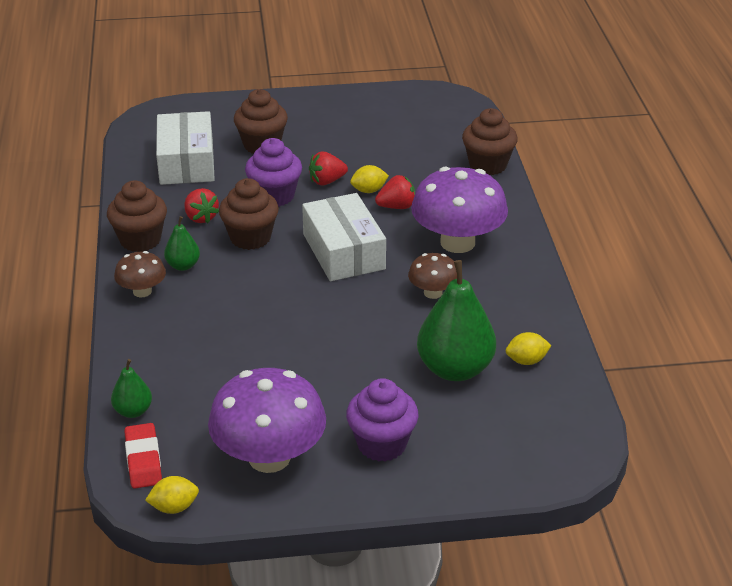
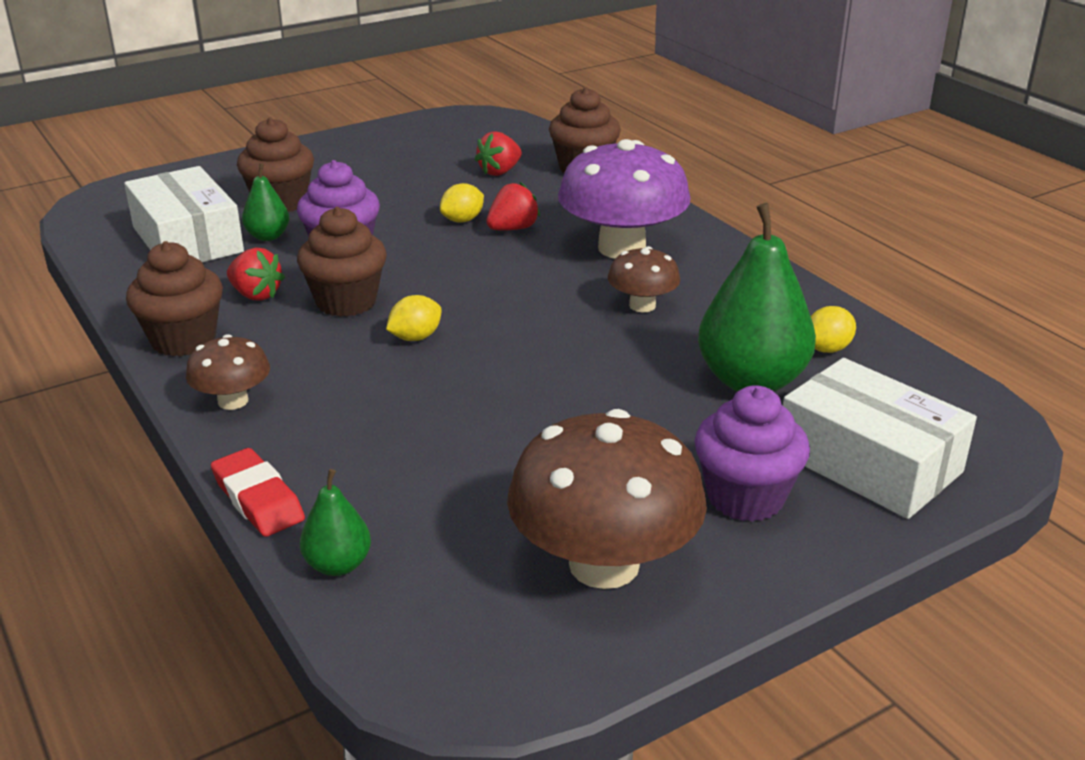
camera: 25 degrees left, 5 degrees down
red eraser [124,423,162,489] -> red eraser moved to [211,448,305,537]
yellow lemon [145,476,199,514] -> yellow lemon moved to [386,295,442,341]
green pear [164,216,200,271] -> green pear moved to [242,163,289,241]
purple mushroom [208,368,326,473] -> brown mushroom [507,409,707,589]
white box [302,193,386,281] -> white box moved to [783,358,977,519]
red strawberry [309,151,348,185] -> red strawberry moved to [475,131,522,176]

